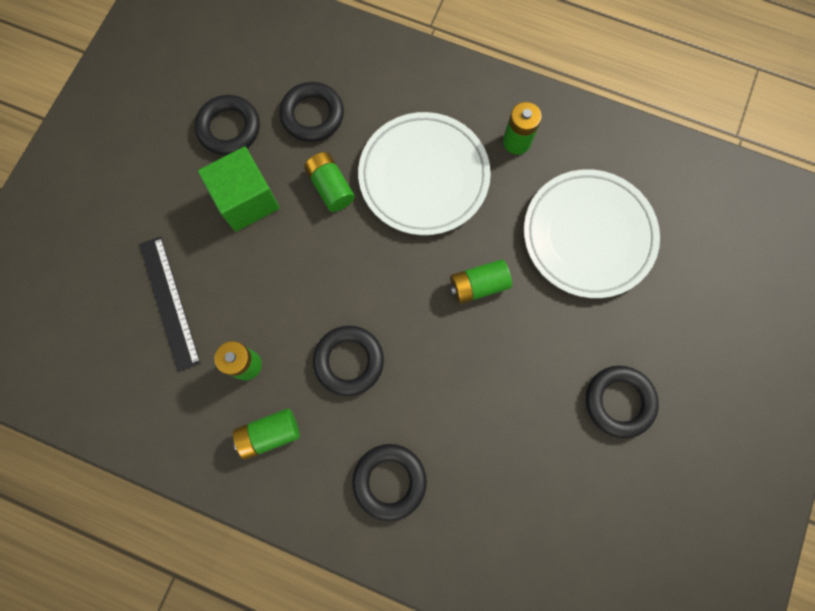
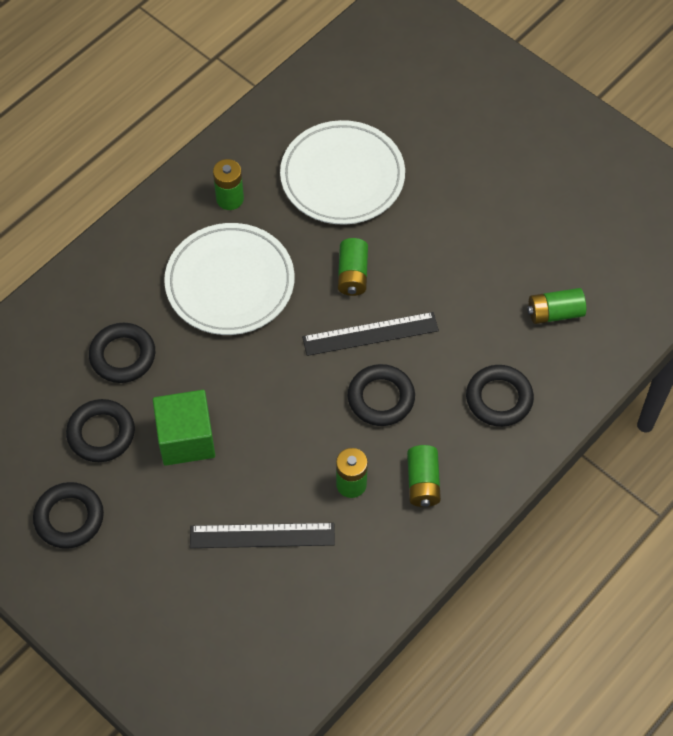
camera: 70 degrees left, 15 degrees down
green battery [304,152,355,212] -> green battery moved to [527,288,586,324]
black ring [586,366,659,438] -> black ring moved to [33,482,104,549]
none -> black ruler [302,312,439,356]

